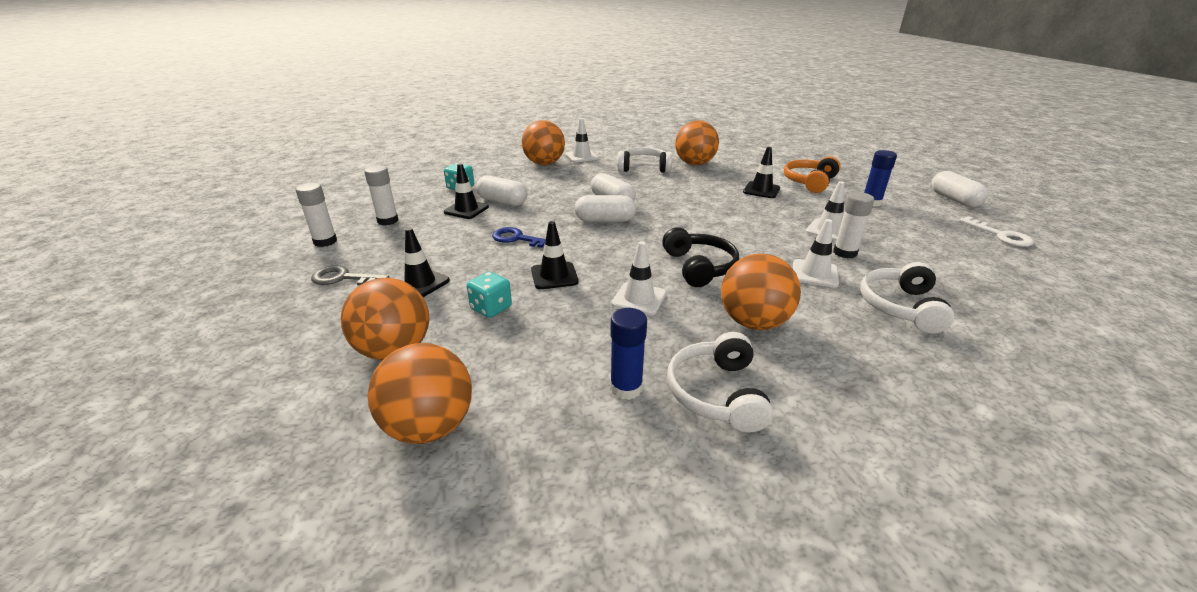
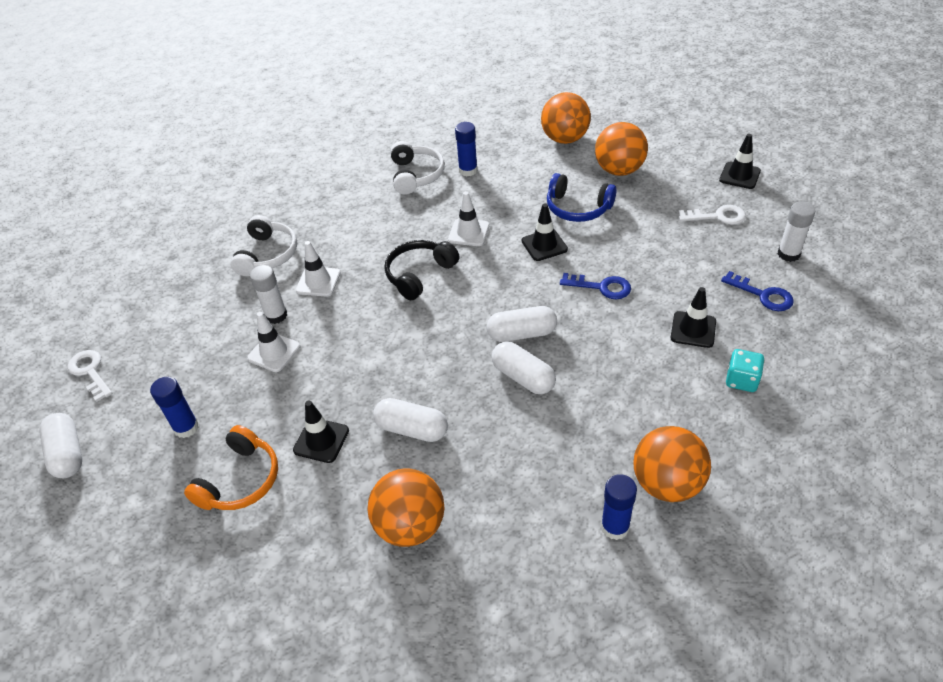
camera: 175 degrees right, 15 degrees up
grey key [311,265,390,285] -> white key [679,205,746,225]
white glue stick [364,165,398,225] -> blue key [721,271,794,311]
black traffic cone [398,228,450,297] -> black traffic cone moved to [719,134,761,189]
turquoise dice [466,272,512,318] -> blue headphones [547,173,617,222]
white capsule [476,175,528,206] -> white capsule moved to [373,398,448,442]
white traffic cone [566,118,599,162] -> blue glue stick [601,474,637,540]
white headphones [618,147,672,173] -> none
black headphones [662,227,739,287] -> black headphones turned 60 degrees clockwise [385,240,460,300]
orange ball [721,254,801,330] -> none

